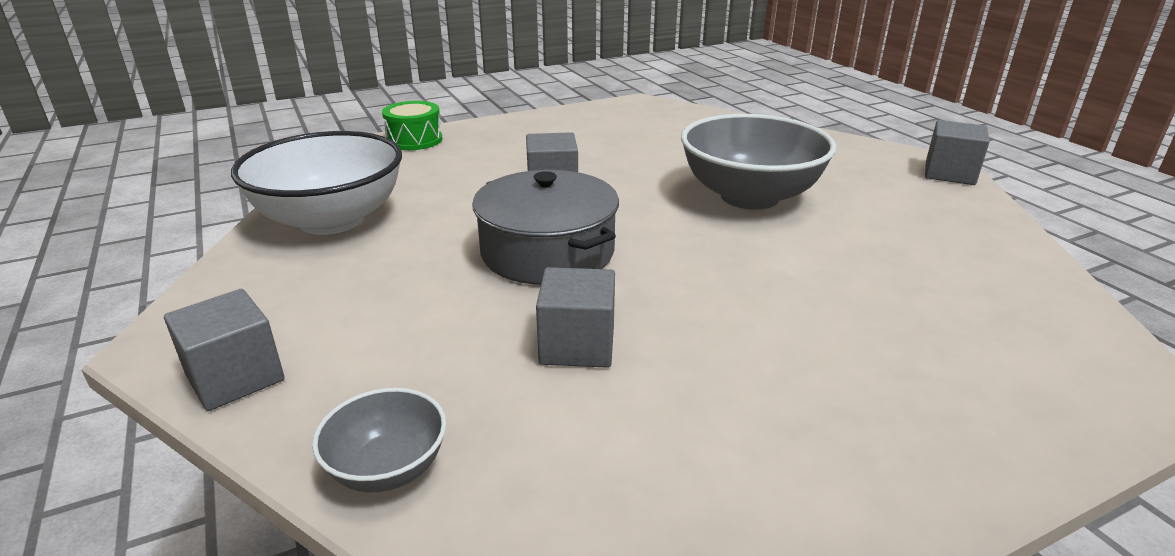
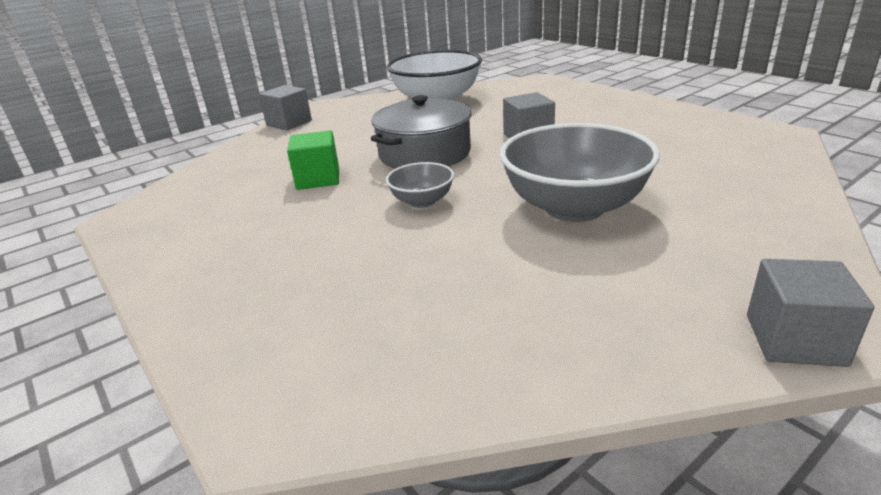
camera: 80 degrees right, 0 degrees up
grey bowl [312,388,446,493] -> grey bowl moved to [386,162,454,208]
green drum [382,101,442,150] -> none
grey cube [536,267,615,368] -> green cube [287,130,339,190]

